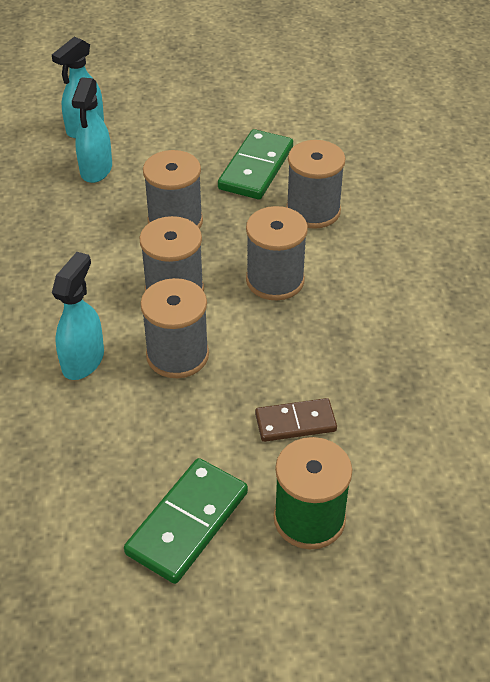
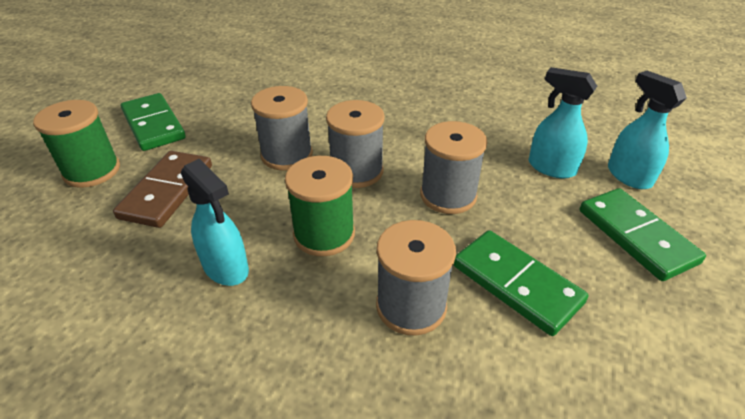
camera: 115 degrees right, 5 degrees down
turquoise spray bottle [52,252,104,380] -> turquoise spray bottle moved to [181,159,249,286]
grey spool [246,206,308,300] -> green spool [285,156,355,256]
brown domino [255,398,337,442] -> brown domino [113,151,212,228], size x1.55
none -> green domino [579,188,706,281]

